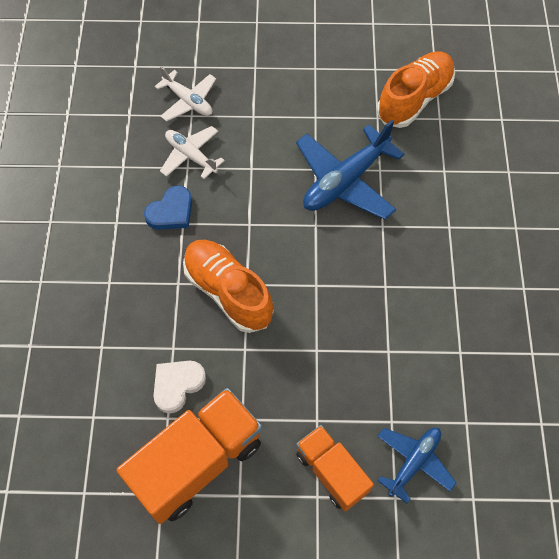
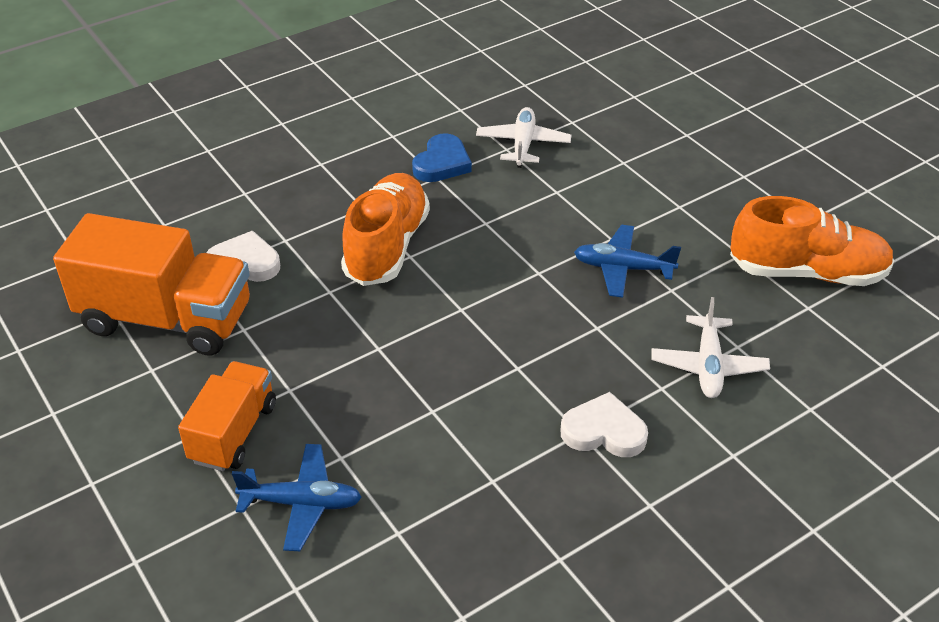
camera: 55 degrees right, 20 degrees down
blue heart [144,185,192,230] -> blue heart turned 75 degrees counterclockwise [412,133,472,182]
white plane [154,66,216,122] -> white plane moved to [651,297,770,398]
blue plane [296,120,404,220] -> blue plane [574,225,681,298], size x0.60
none -> white heart [561,392,648,457]

